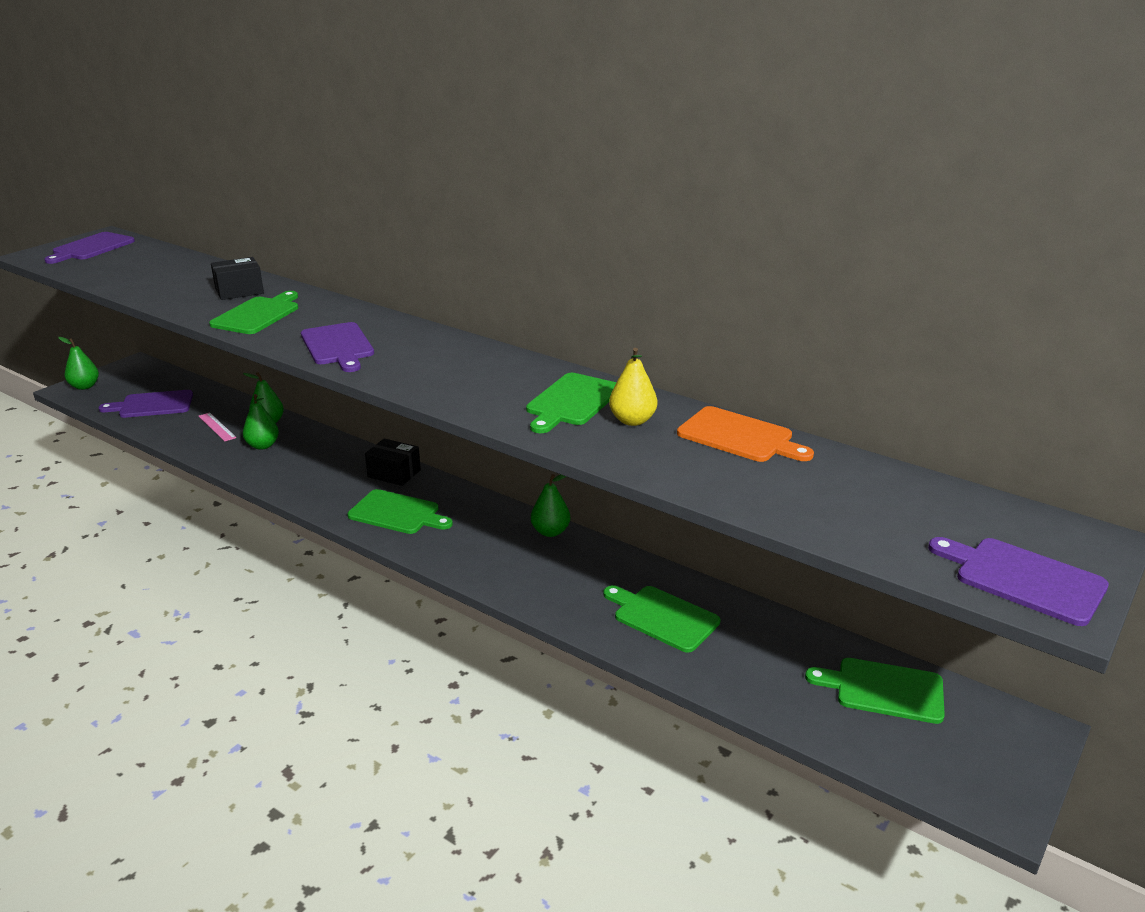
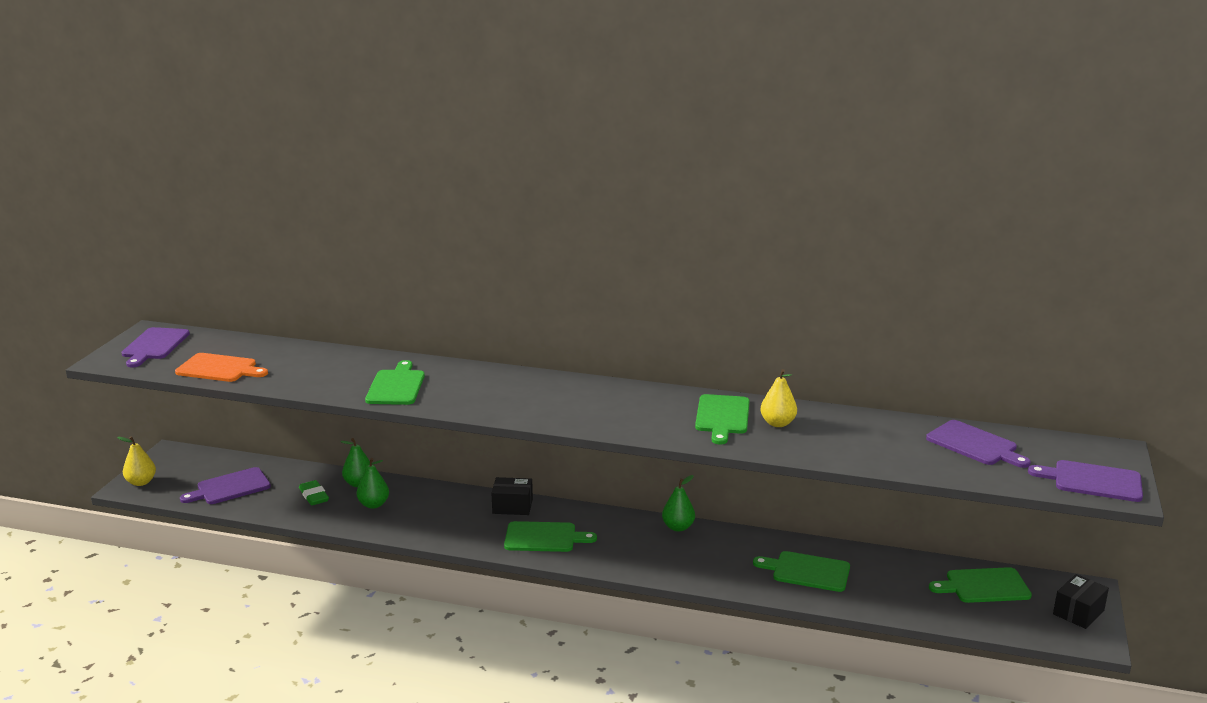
camera: 20 degrees left, 5 degrees down
green pear [58,337,99,390] -> yellow pear [117,436,156,486]
pink ruler [199,412,237,441] -> green eraser [299,480,329,506]
black box [211,257,264,300] -> black box moved to [1053,574,1109,629]
purple cutting board [301,322,374,372] -> purple cutting board moved to [926,420,1031,468]
orange cutting board [677,406,814,462] -> orange cutting board moved to [175,353,268,382]

